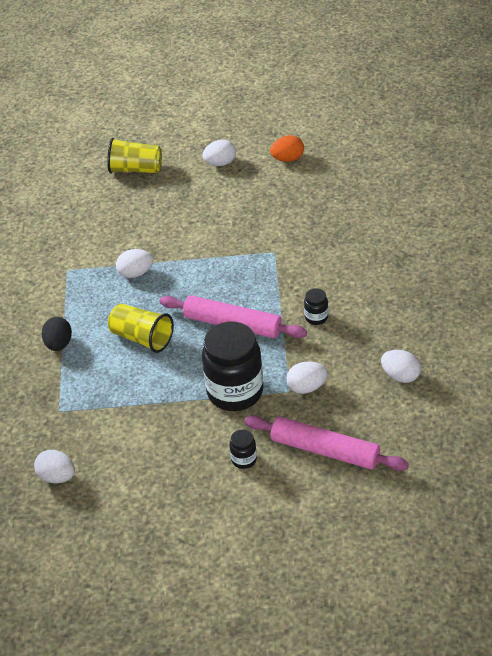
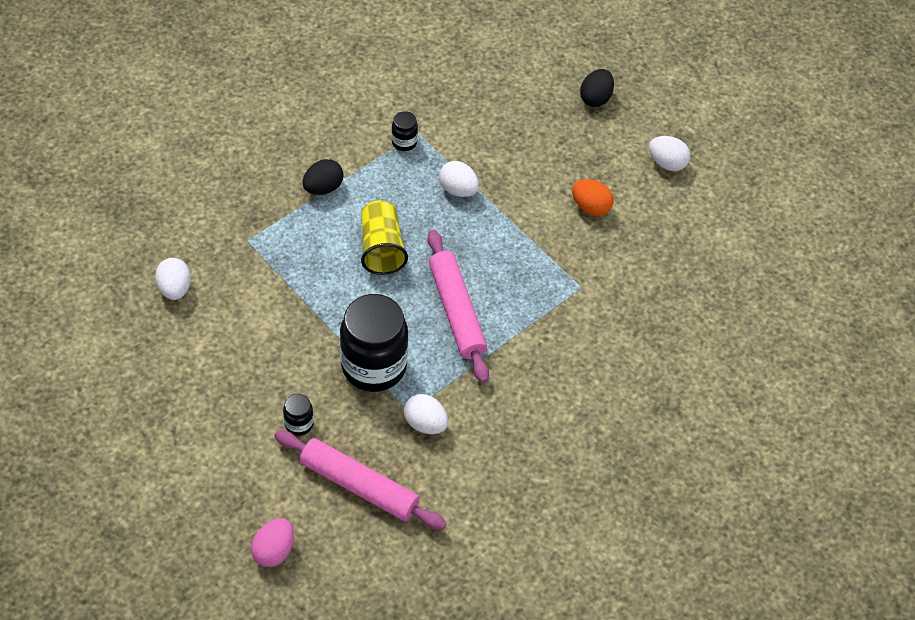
camera: 45 degrees right, 10 degrees up
yellow cup [107,138,162,173] -> black egg [580,69,614,107]
pink rolling pin [244,415,409,471] -> pink rolling pin turned 45 degrees counterclockwise [274,430,447,530]
orange egg [270,135,304,162] -> orange egg moved to [572,179,614,216]
black jar [304,288,328,325] -> black jar moved to [391,111,418,151]
white egg [381,350,421,383] -> none
none -> pink egg [251,518,294,567]

